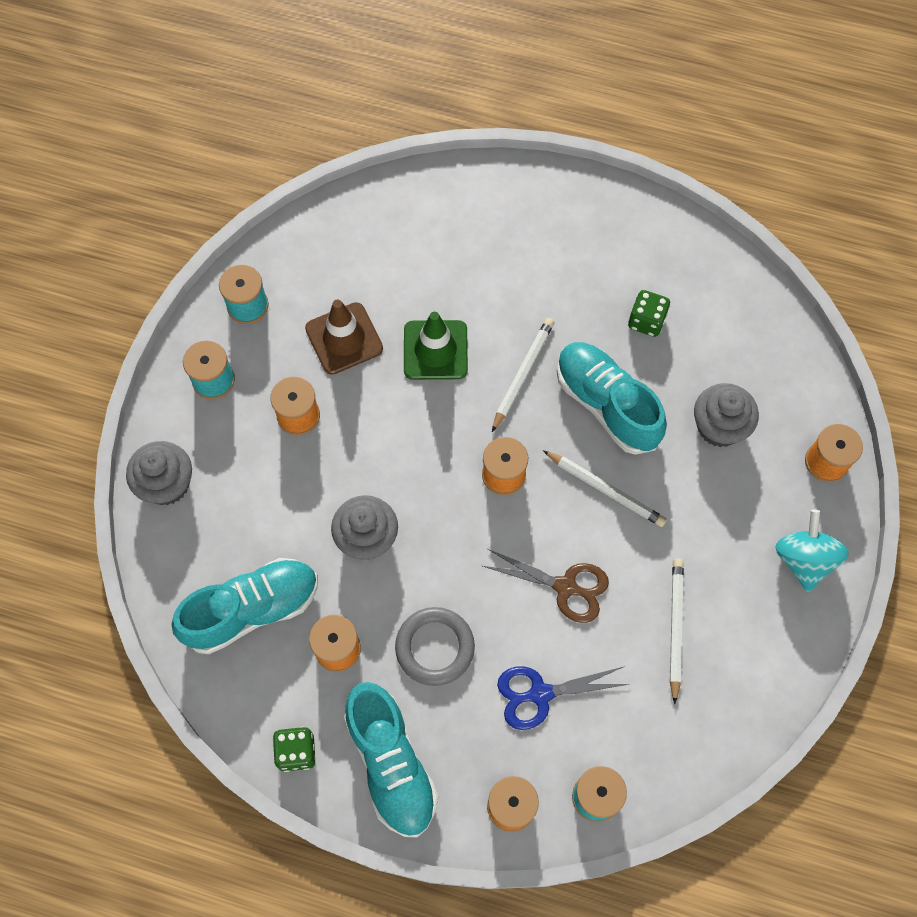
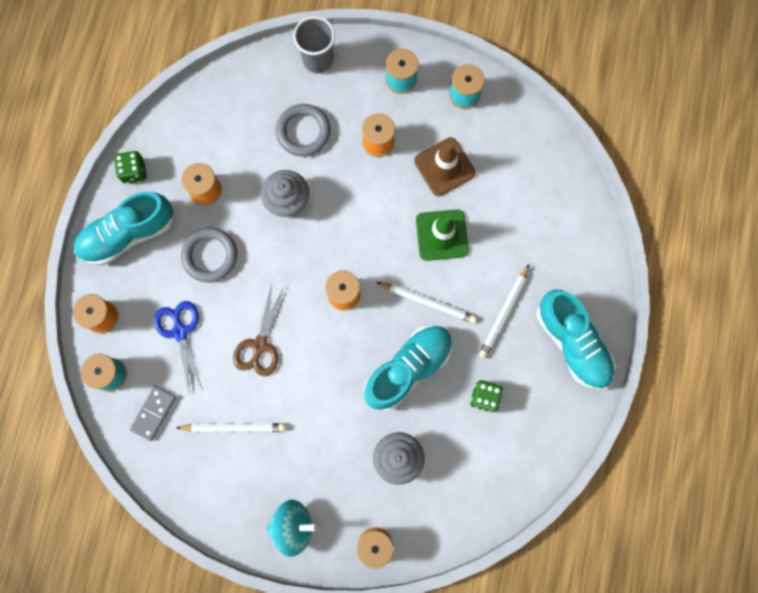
camera: 85 degrees right, 10 degrees up
grey cupcake [126,441,192,505] -> grey cup [293,16,335,73]
turquoise shoe [171,558,318,654] -> turquoise shoe moved to [537,289,615,390]
white pencil [543,450,667,527] -> white pencil moved to [479,265,529,358]
none -> grey domino [130,386,176,441]
none -> grey ring [276,104,331,156]

